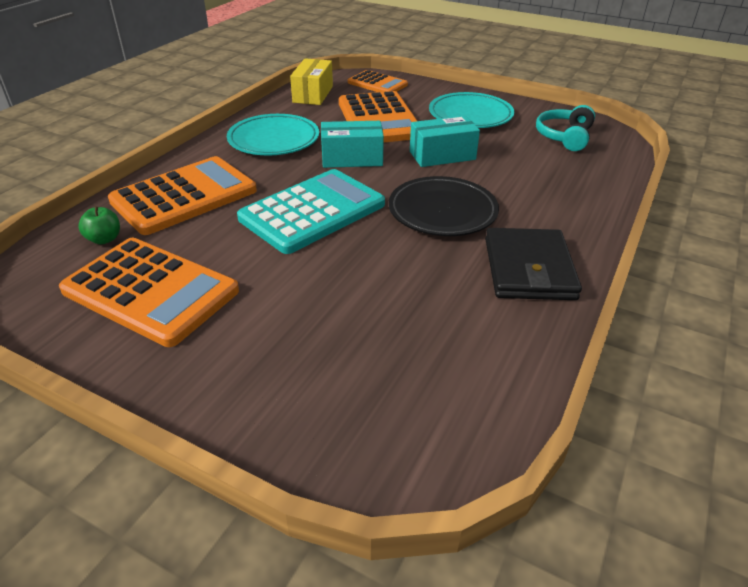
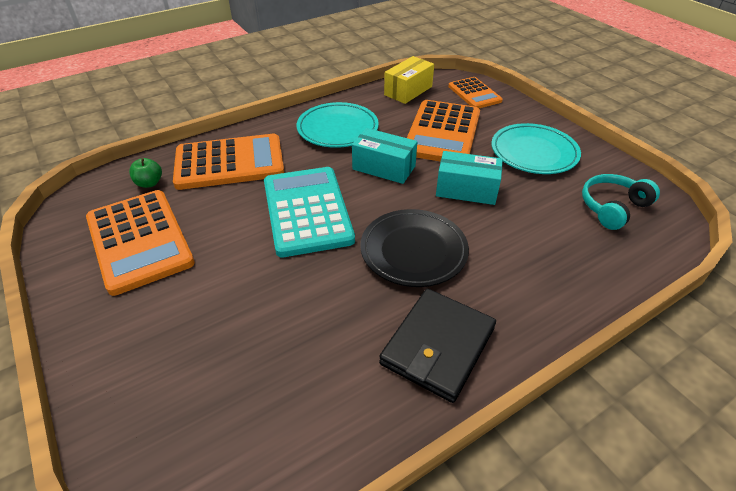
camera: 30 degrees right, 5 degrees up
turquoise calculator [237,169,385,254] -> turquoise calculator turned 90 degrees counterclockwise [264,167,355,257]

